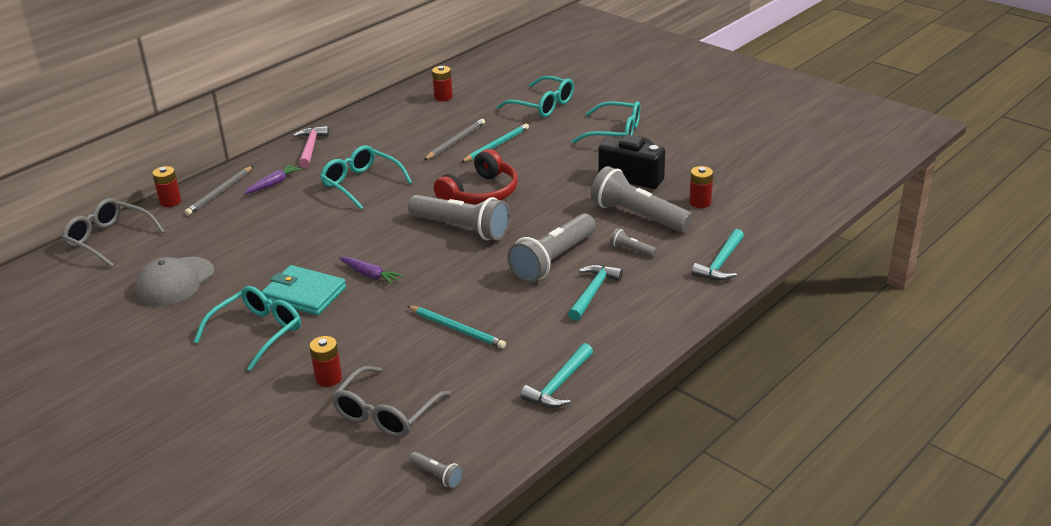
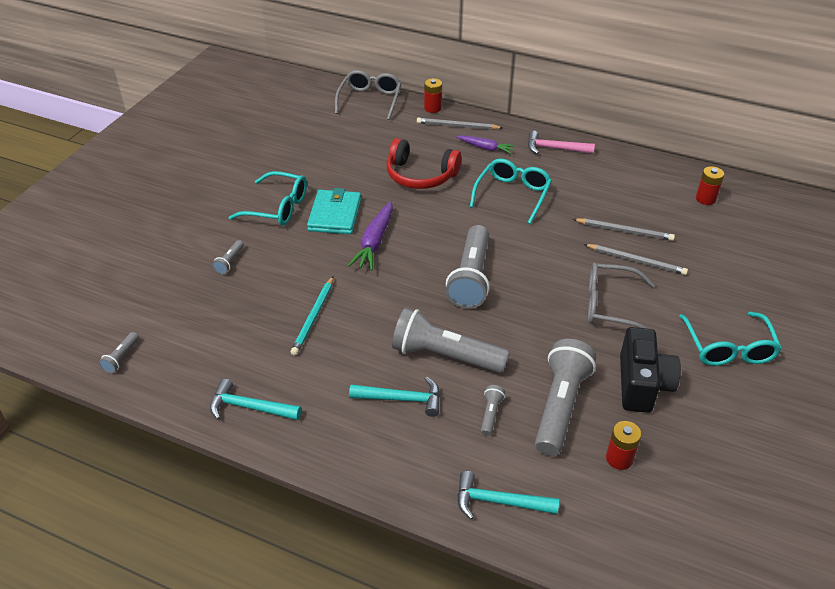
camera: 70 degrees right, 10 degrees up
grey cap [135,257,214,306] -> none
pink hammer [293,126,329,168] -> pink hammer turned 150 degrees counterclockwise [528,131,595,154]
red battery [309,336,342,387] -> grey flashlight [212,240,244,274]
grey glasses [331,366,451,438] -> grey glasses moved to [588,263,657,335]
purple carrot [339,257,403,285] -> purple carrot [348,201,393,271], size x1.54
red headphones [434,149,518,204] -> red headphones moved to [387,138,461,189]
turquoise pencil [462,124,529,162] -> grey pencil [583,244,688,275]
turquoise glasses [497,76,574,117] -> none

